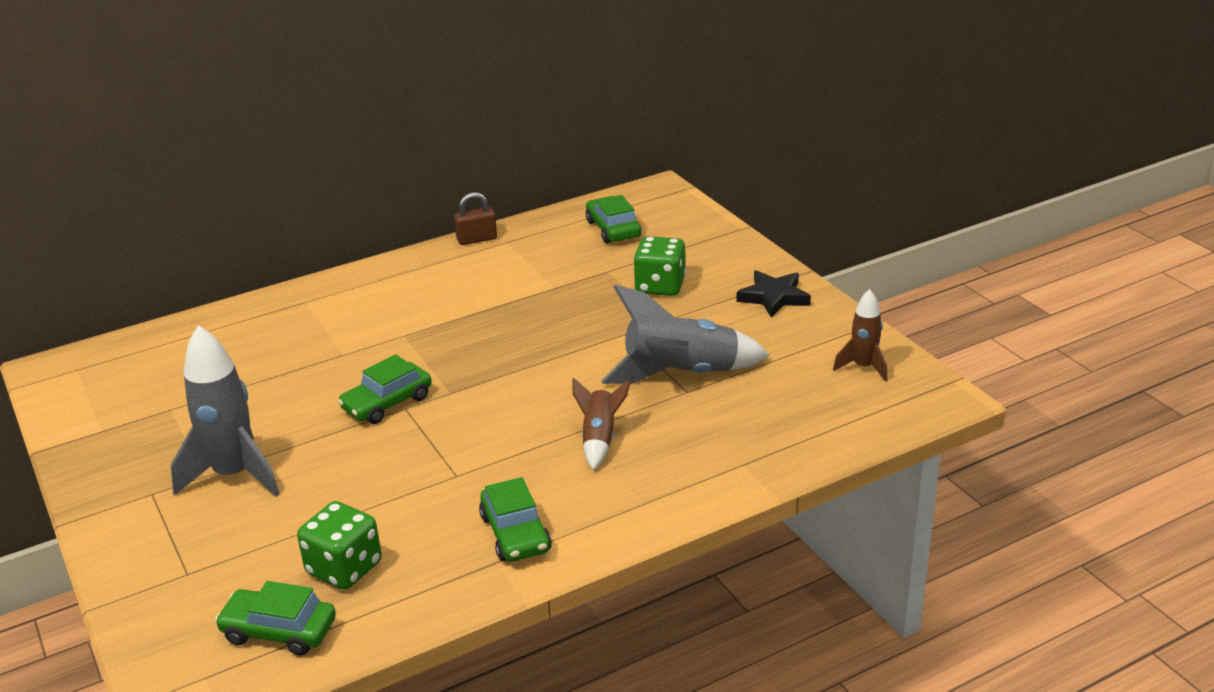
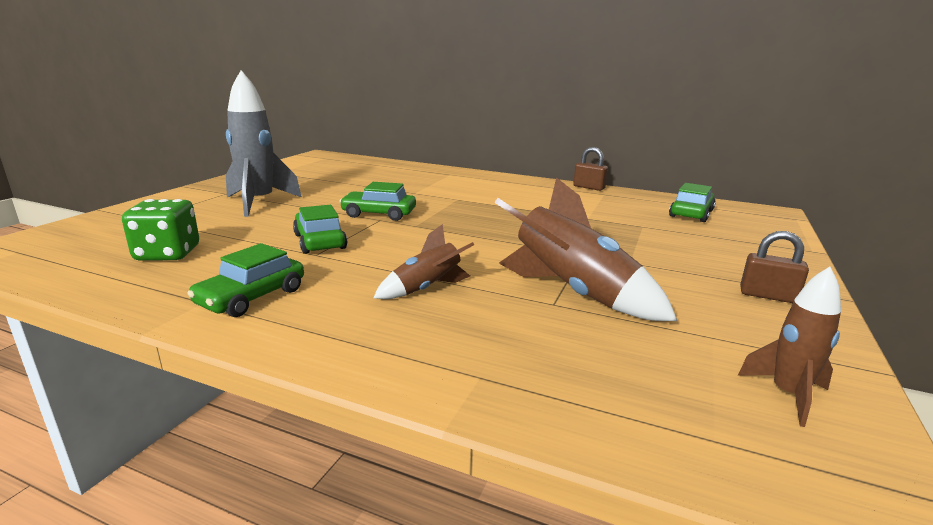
camera: 50 degrees right, 10 degrees down
green car [215,581,336,656] -> green car moved to [293,205,347,254]
grey rocket [601,284,769,384] -> brown rocket [494,177,677,321]
green dice [633,236,686,296] -> none
black star [737,270,811,318] -> brown padlock [740,231,809,303]

